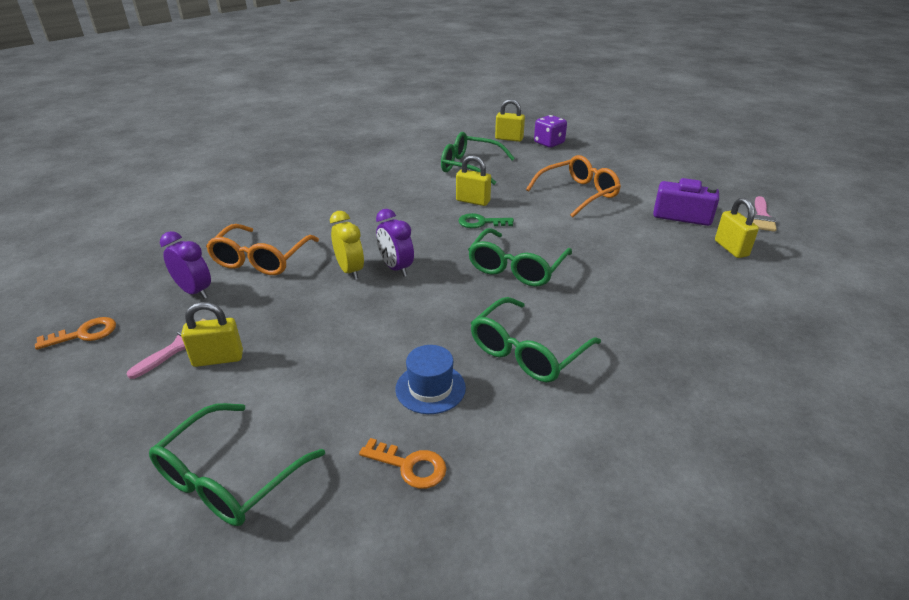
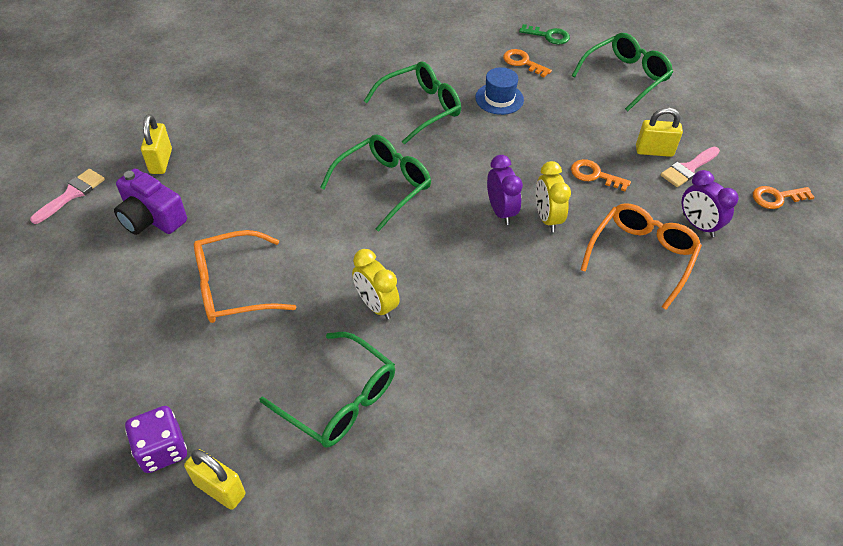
camera: 165 degrees left, 15 degrees up
yellow padlock [456,155,491,206] -> yellow clock [352,249,400,320]
green key [459,213,514,228] -> green key moved to [519,24,570,44]
none -> orange key [571,159,631,191]

